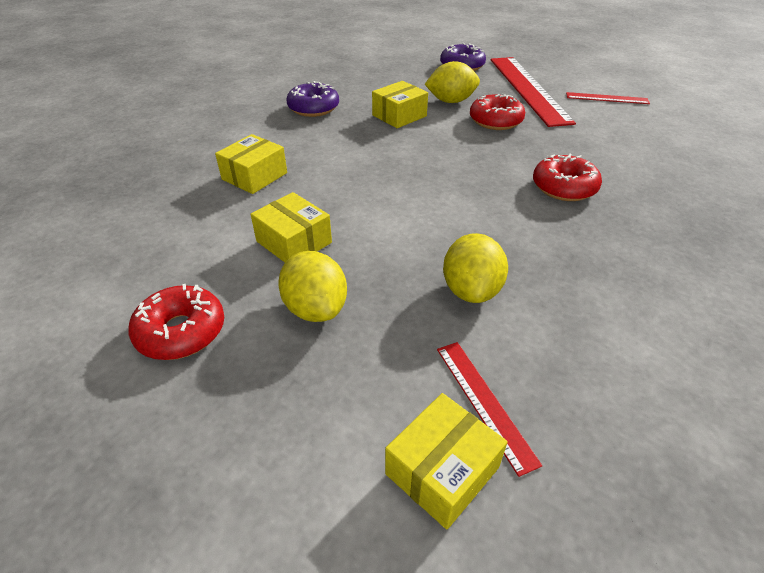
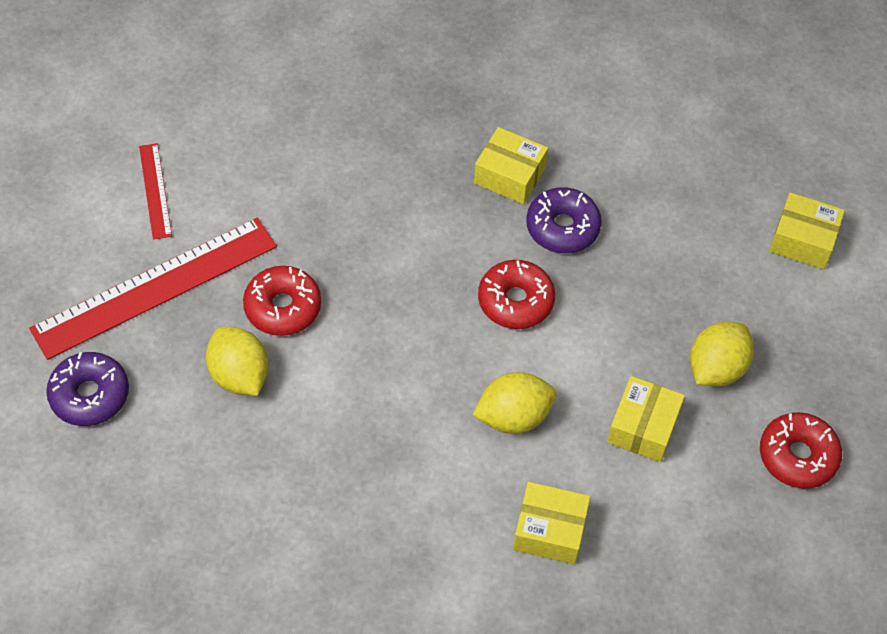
camera: 115 degrees left, 15 degrees up
purple donut [286,81,339,117] -> purple donut moved to [526,187,602,253]
yellow box [372,81,428,128] -> yellow box moved to [474,127,548,204]
red ruler [437,342,542,477] -> none
yellow lemon [443,233,508,303] -> yellow lemon moved to [472,372,556,434]
red donut [533,154,602,201] -> red donut moved to [478,260,555,329]

